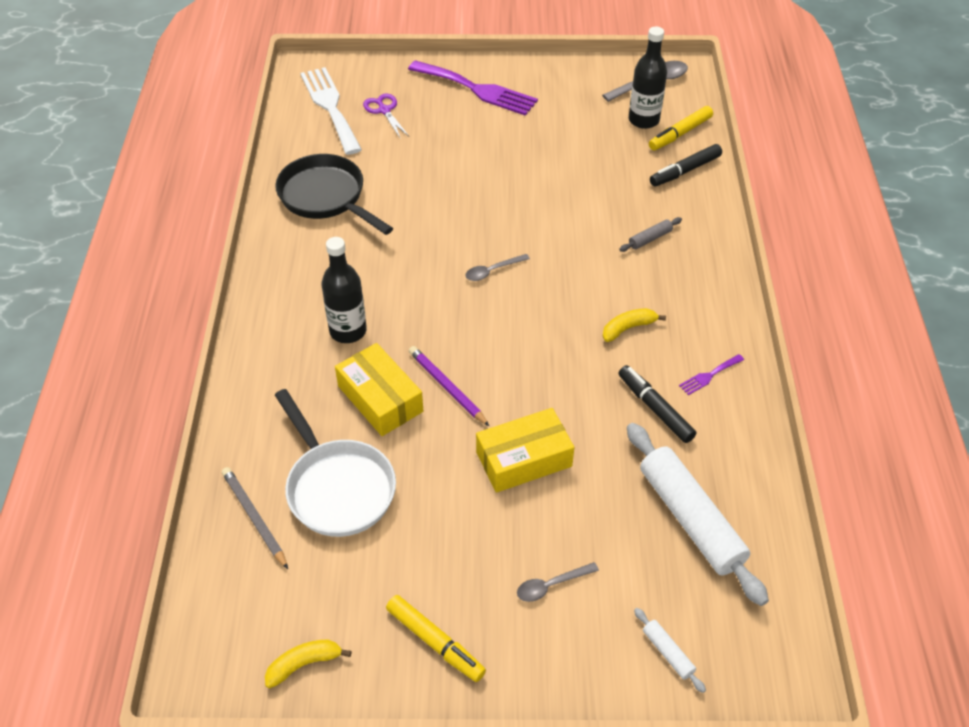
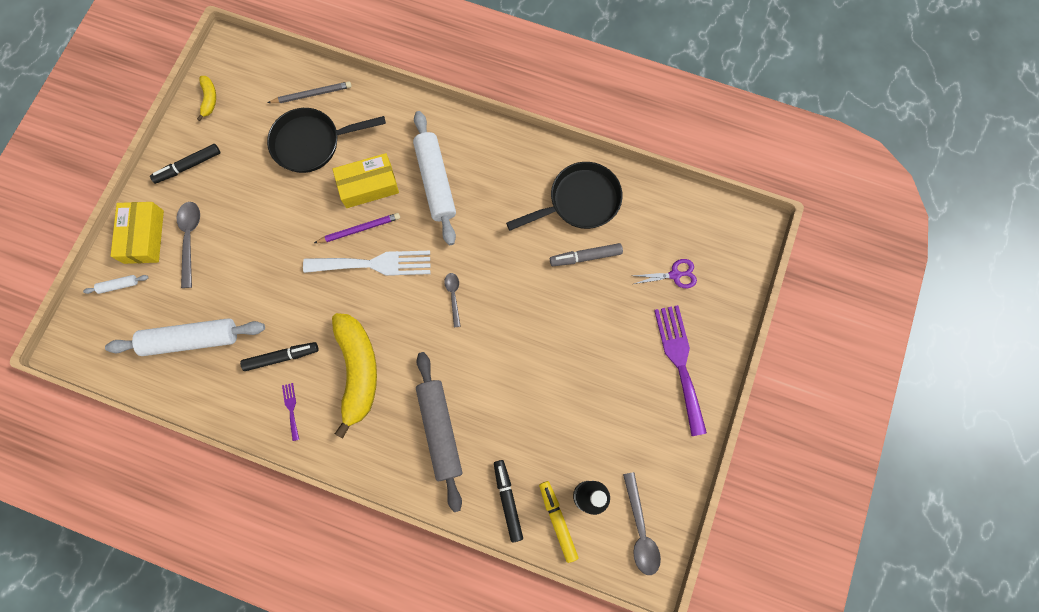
camera: 110 degrees right, 25 degrees up
white pan [275,389,396,537] -> black pan [267,108,386,173]
white fork [300,67,362,155] -> white fork moved to [303,251,430,276]
black bottle [321,237,367,343] -> white rolling pin [413,111,456,245]
yellow marker [386,595,486,682] -> black marker [150,144,220,184]
purple fork [408,60,538,116] -> purple fork turned 120 degrees clockwise [654,305,707,436]
yellow box [476,408,574,493] -> yellow box moved to [111,202,164,264]
grey spoon [517,562,599,602] -> grey spoon [177,202,200,288], size x1.63
yellow banana [603,308,666,342] -> yellow banana [332,313,377,439], size x2.26
grey rolling pin [619,217,682,252] -> grey rolling pin [416,352,462,512], size x2.38
none -> grey marker [550,243,623,266]

